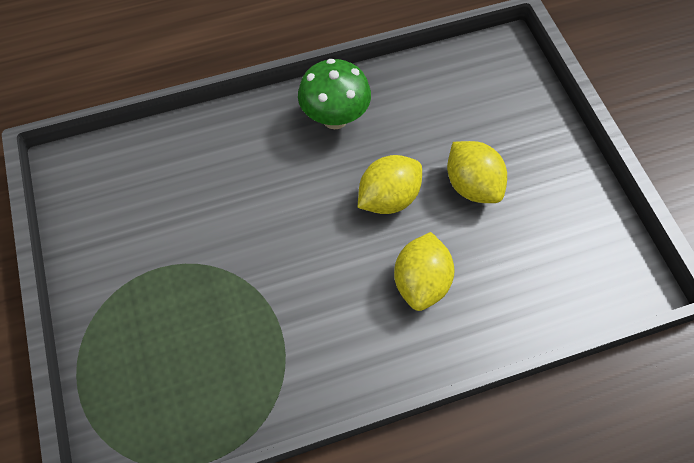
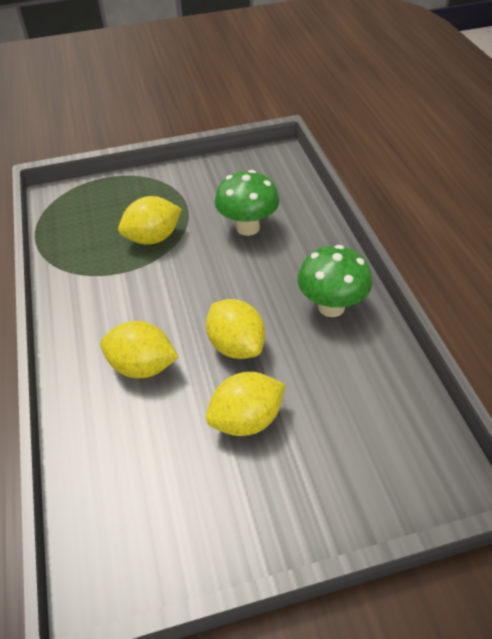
camera: 95 degrees right, 15 degrees down
none -> yellow lemon [118,196,182,245]
none -> green mushroom [215,170,279,236]

